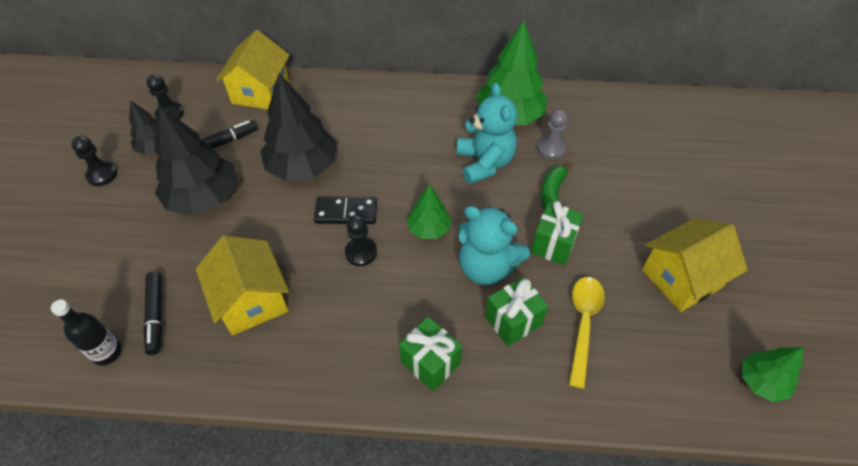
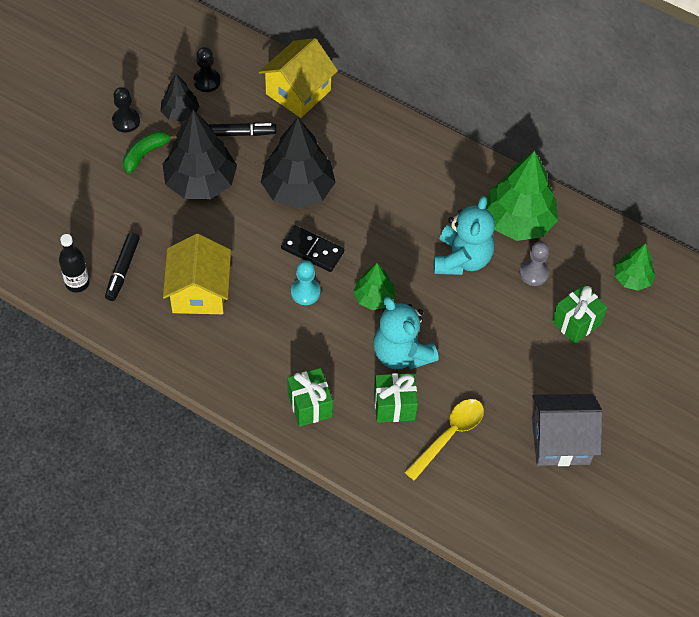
camera: 25 degrees right, 5 degrees up
black pawn [345,215,377,266] -> turquoise pawn [291,260,320,305]
green gift [531,201,584,265] -> green gift moved to [552,284,607,344]
green banana [541,164,573,210] -> green banana moved to [123,131,177,173]
yellow house [642,218,748,312] -> grey house [532,394,603,466]
green tree [742,347,803,402] -> green tree moved to [615,243,656,291]

